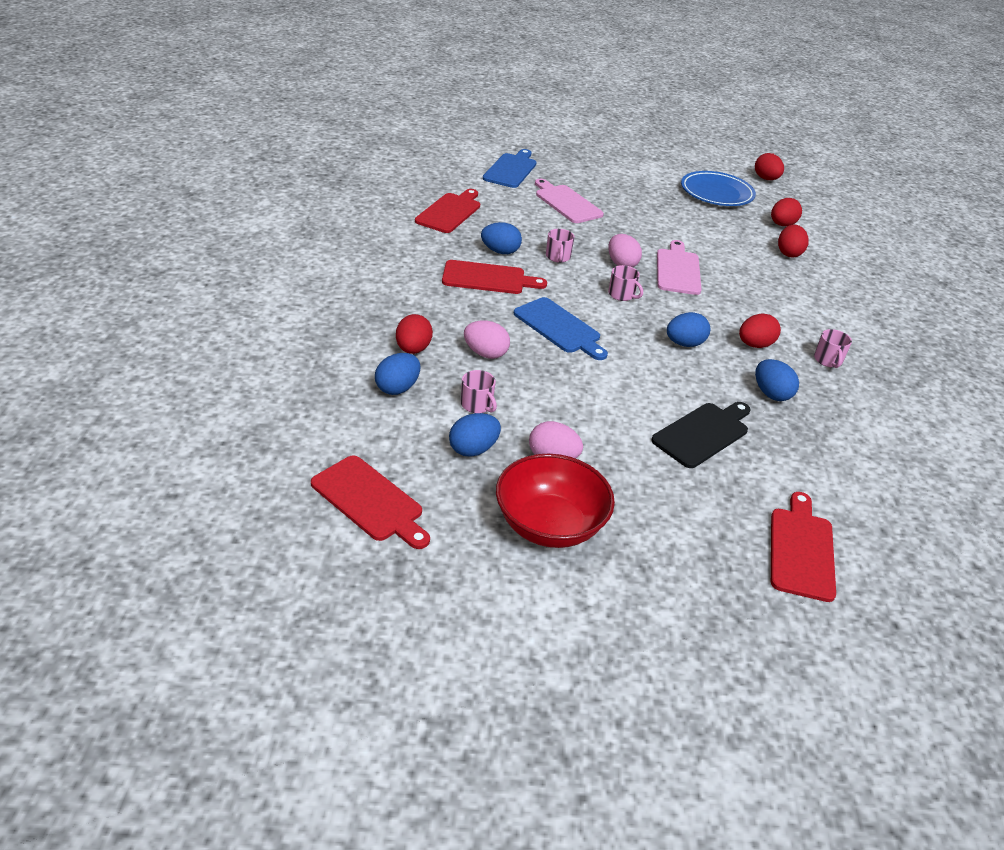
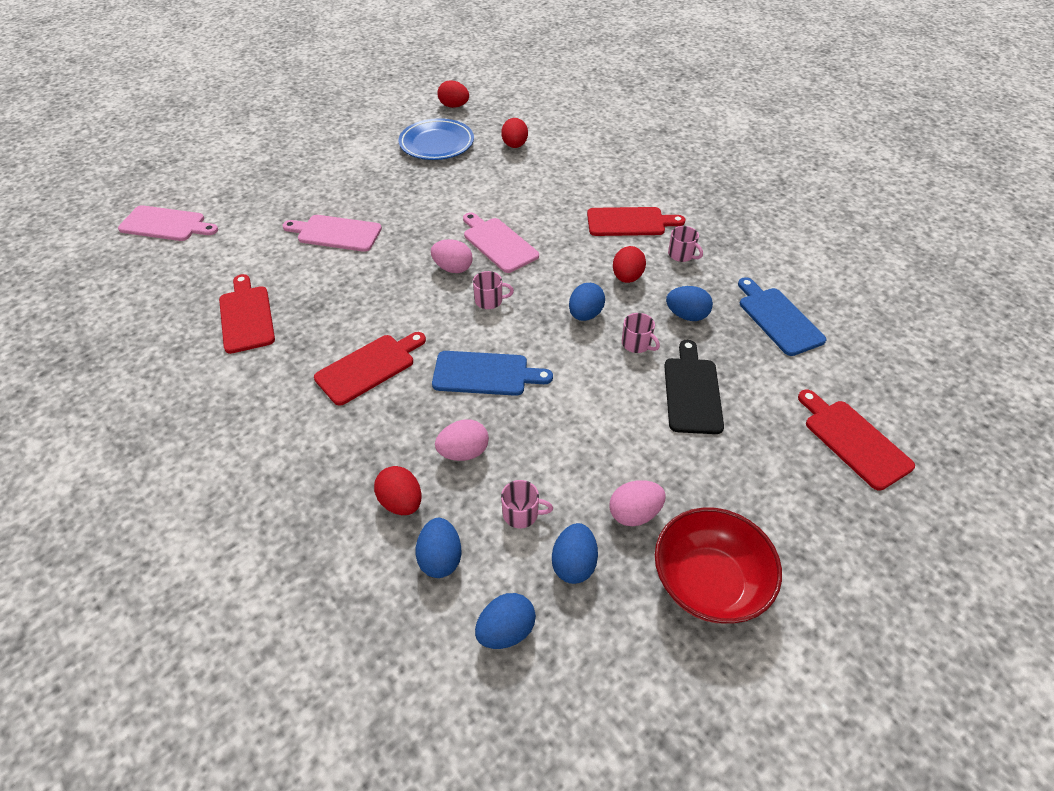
camera: 40 degrees left, 10 degrees up
red cutting board [311,455,430,549] -> red cutting board moved to [587,207,685,236]
blue egg [481,222,522,254] -> blue egg moved to [475,593,536,649]
blue cutting board [483,149,537,188] -> blue cutting board moved to [738,277,826,356]
pink mug [546,229,574,263] -> pink mug moved to [622,313,660,353]
red egg [778,225,809,257] -> none
none -> pink cutting board [118,205,218,241]

